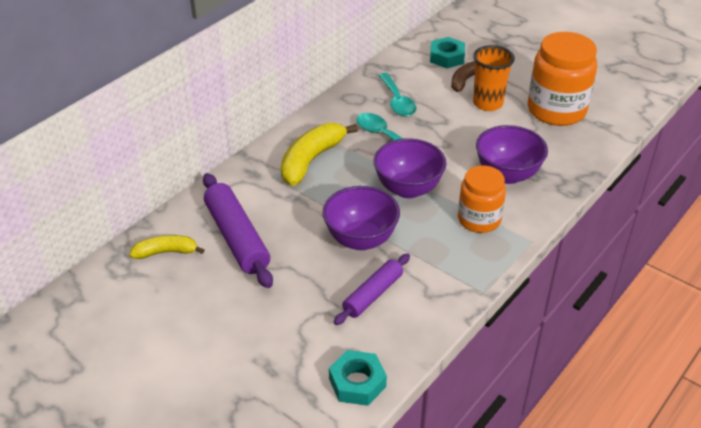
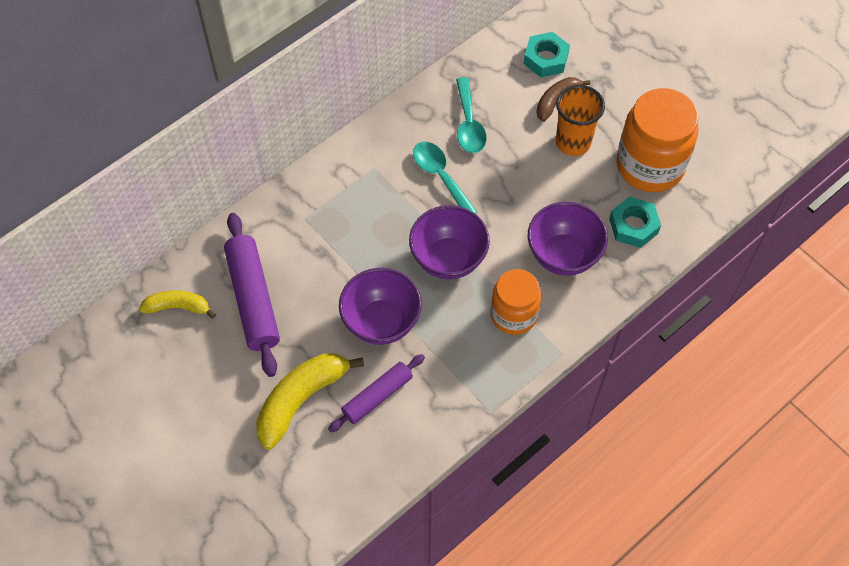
camera: 10 degrees right, 20 degrees up
yellow banana [281,123,358,186] -> yellow banana moved to [256,353,364,450]
turquoise nut [329,350,387,406] -> turquoise nut moved to [609,197,661,248]

